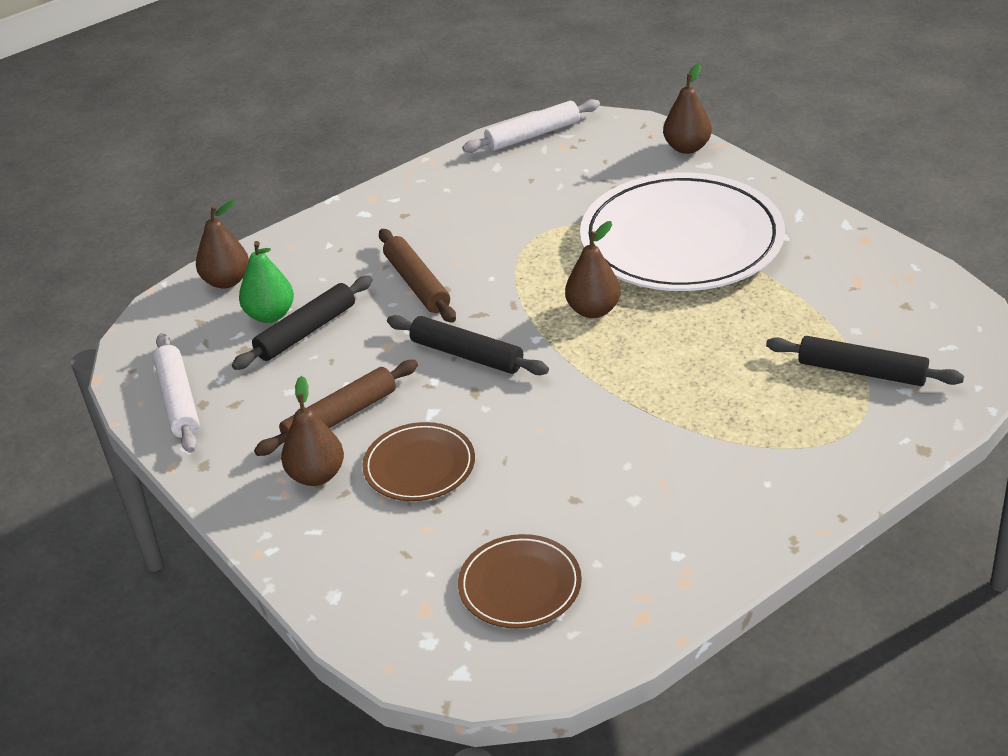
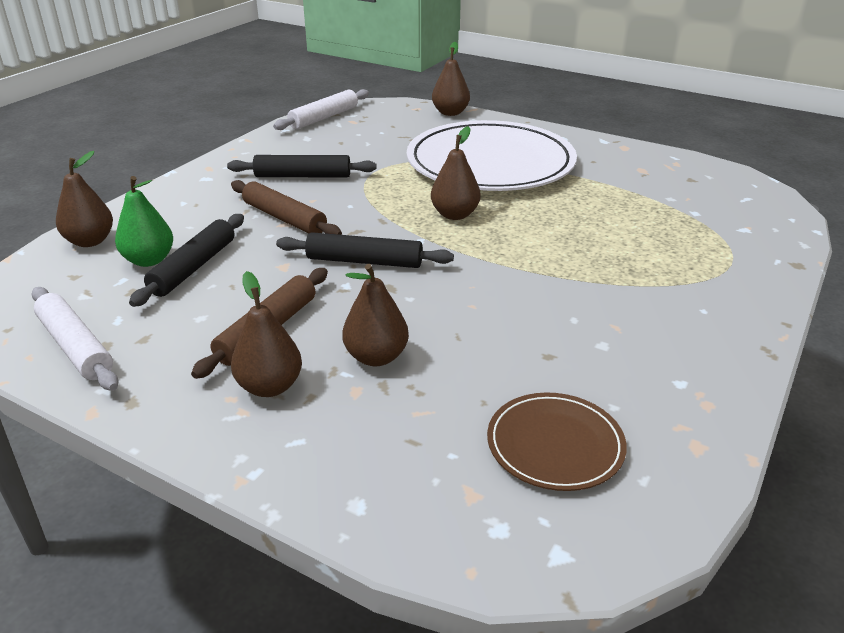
camera: 25 degrees left, 5 degrees down
brown plate [362,422,475,501] -> brown pear [342,264,409,366]
black rolling pin [766,336,964,386] -> black rolling pin moved to [227,155,376,178]

